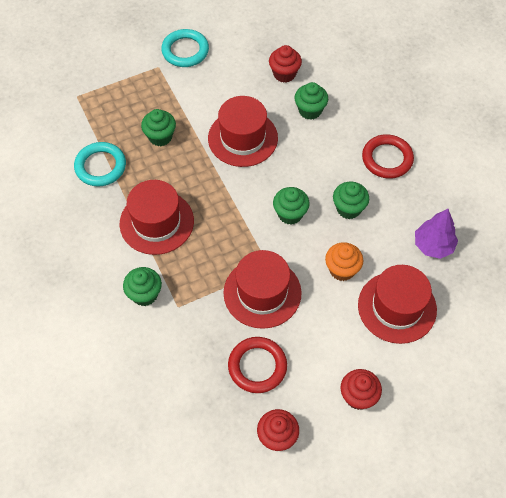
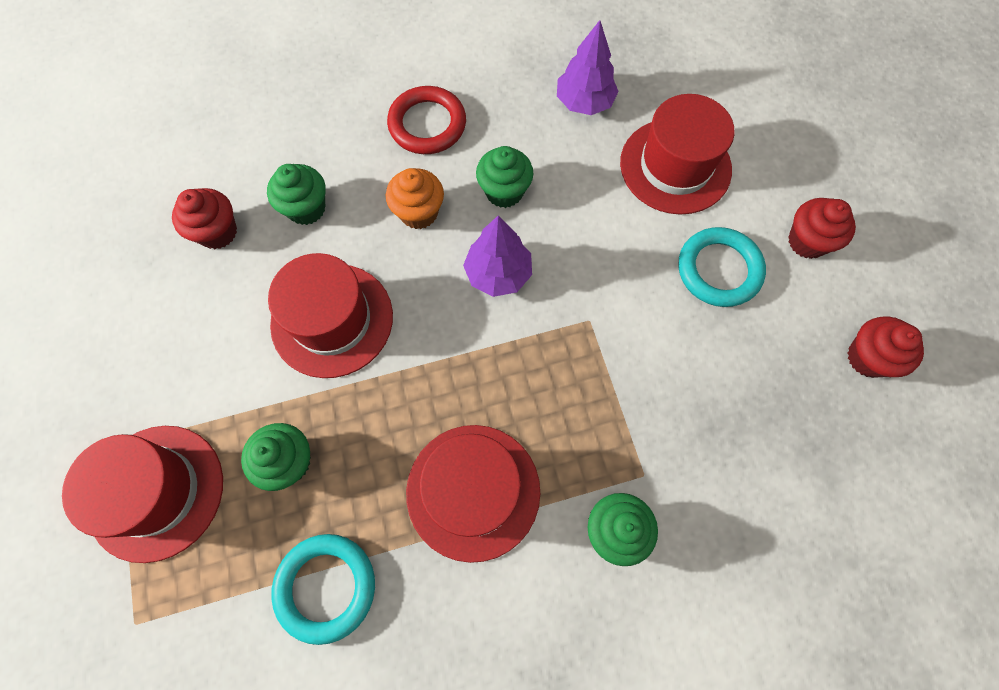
camera: 80 degrees left, 10 degrees up
turquoise ring [161,29,209,67] -> turquoise ring moved to [678,227,766,307]
red hat [224,250,302,329] -> red hat moved to [62,426,223,563]
red ring [228,337,287,393] -> none
green cupcake [273,187,310,225] -> purple tree [463,215,532,297]
orange cupcake [325,242,363,281] -> orange cupcake moved to [386,168,444,229]

